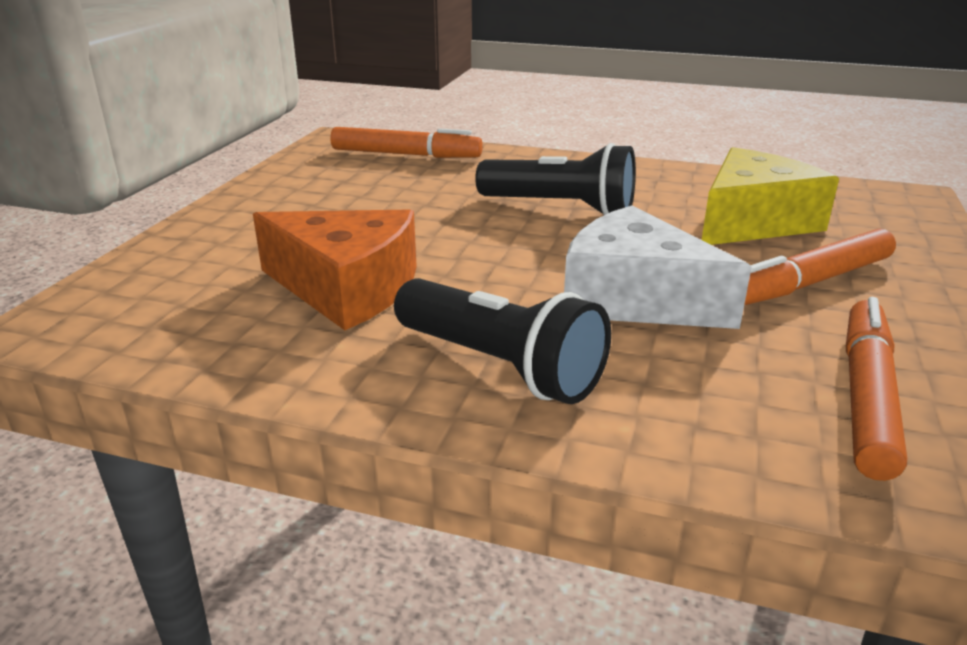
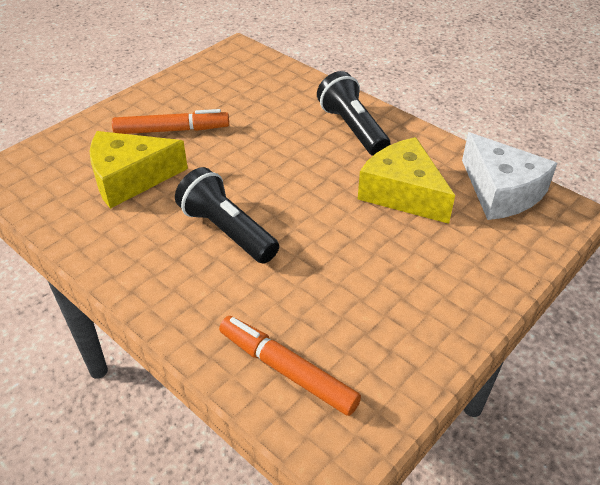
camera: 155 degrees left, 15 degrees up
orange cheese [253,209,417,330] -> yellow cheese [358,137,455,224]
white cheese [564,206,752,329] -> white cheese moved to [462,132,557,220]
orange marker [846,297,907,481] -> none

